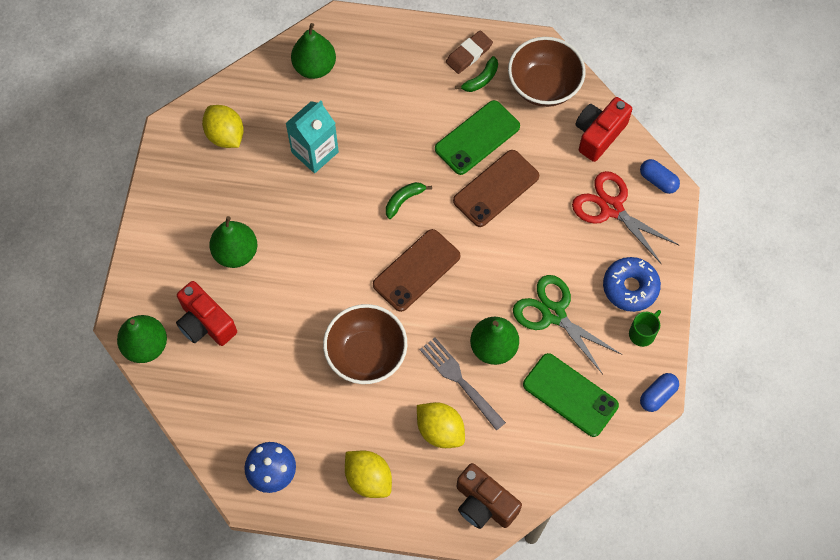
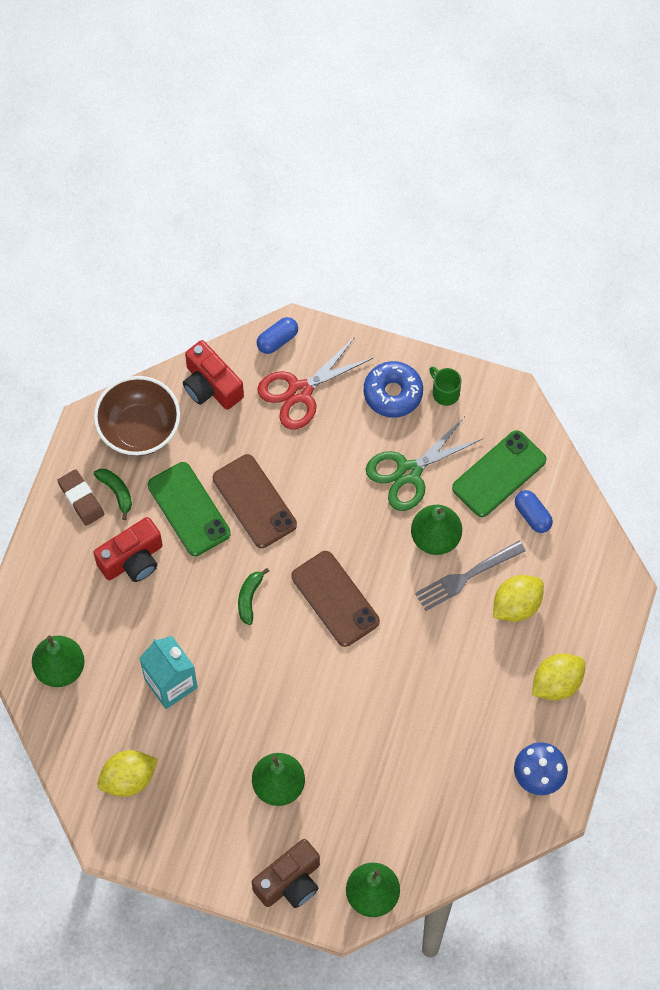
camera: 80 degrees left, 0 degrees up
red camera [176,281,237,346] -> red camera moved to [94,517,163,582]
brown bowl [323,304,407,384] -> none
green banana [386,182,432,219] -> green banana turned 45 degrees clockwise [238,568,269,625]
brown camera [457,463,522,529] -> brown camera moved to [252,839,320,908]
blue capsule [640,373,679,412] -> blue capsule moved to [515,490,553,533]

